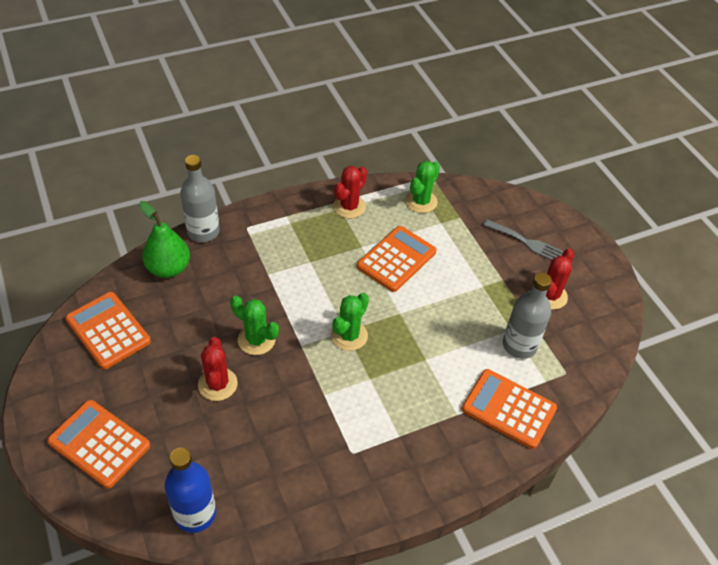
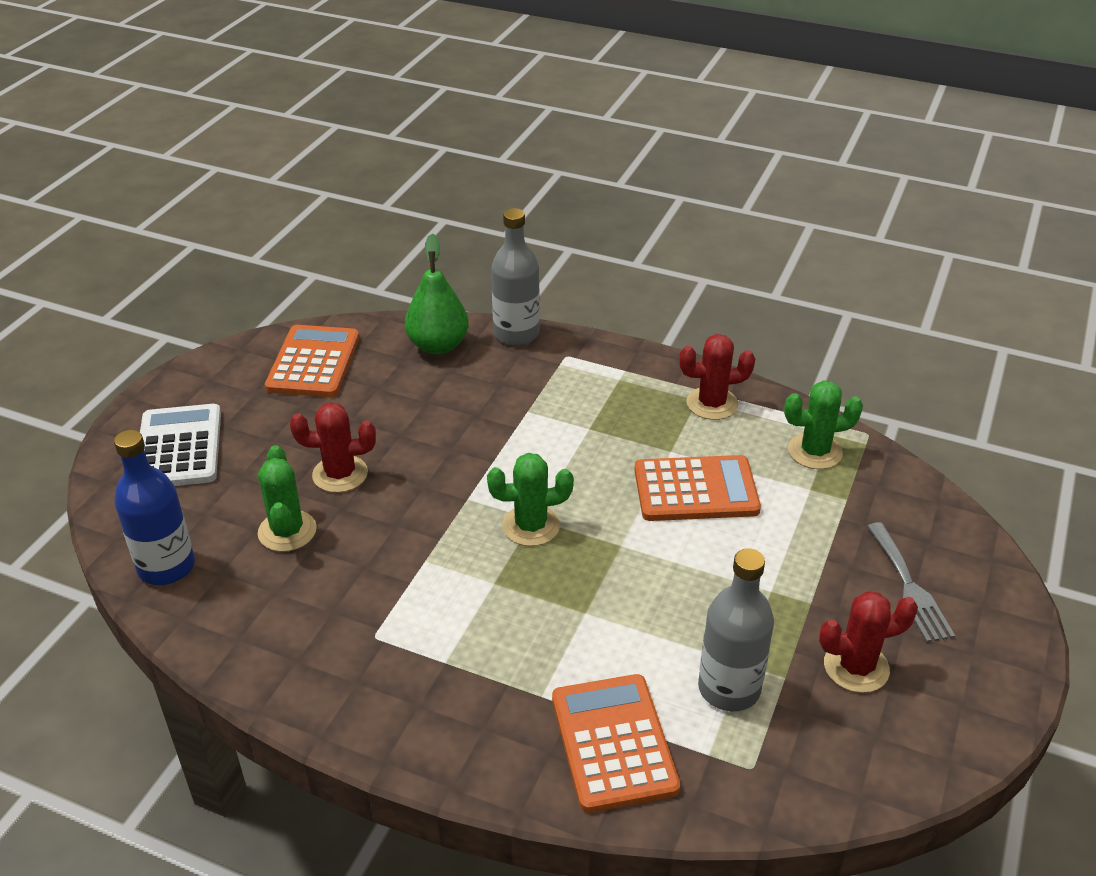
camera: 50 degrees right, 10 degrees down
orange calculator [47,400,150,488] -> white calculator [140,404,221,486]
red cactus [198,337,238,401] -> red cactus turned 45 degrees clockwise [290,402,376,493]
green cactus [230,296,279,355] -> green cactus moved to [258,445,317,552]

